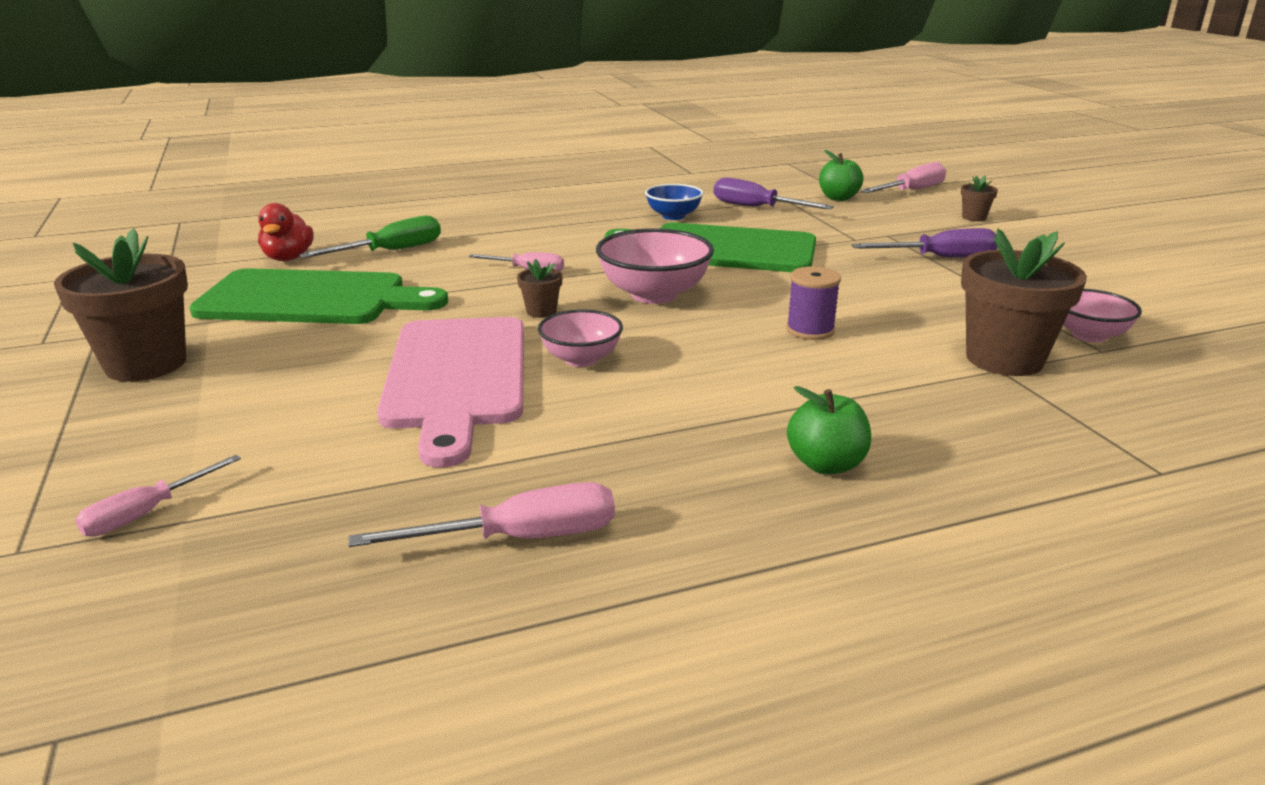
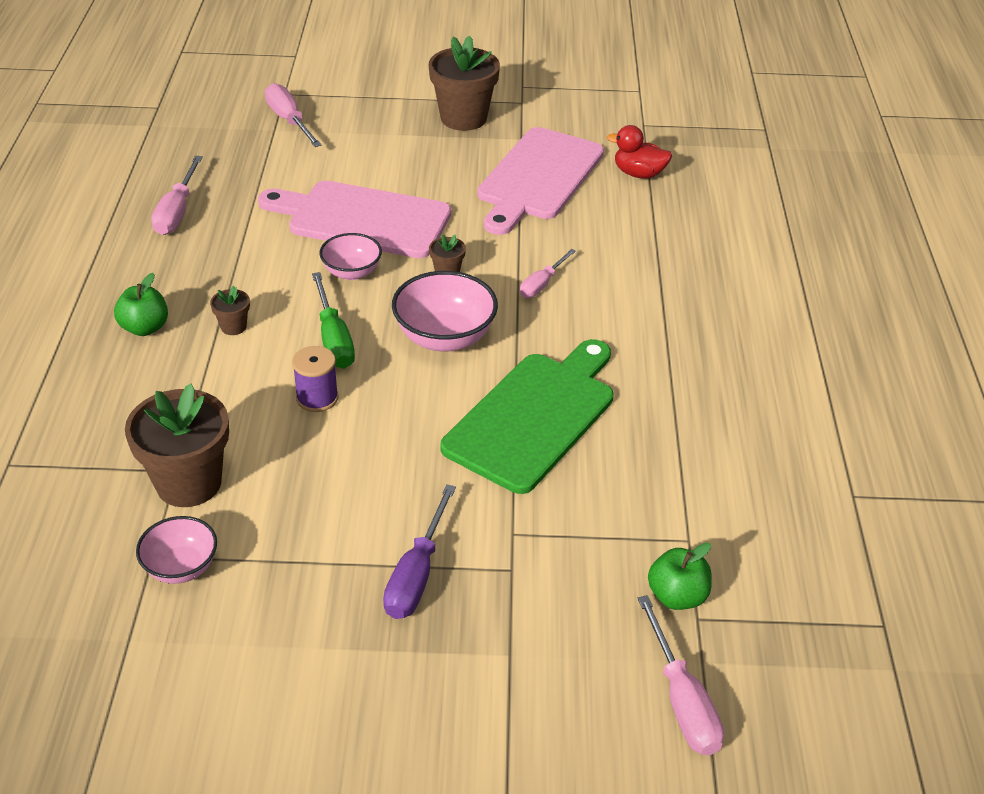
camera: 110 degrees right, 15 degrees up
pink screwdriver [75,455,241,537] -> pink screwdriver [265,83,322,147], size x1.52
green cutting board [189,268,448,324] -> pink cutting board [477,127,604,235]
green screwdriver [299,216,441,258] -> green screwdriver moved to [312,272,355,369]
blue bowl [645,184,703,220] -> none
purple screwdriver [714,177,834,209] -> none
brown flower pot [961,176,998,221] -> brown flower pot moved to [210,286,250,335]

